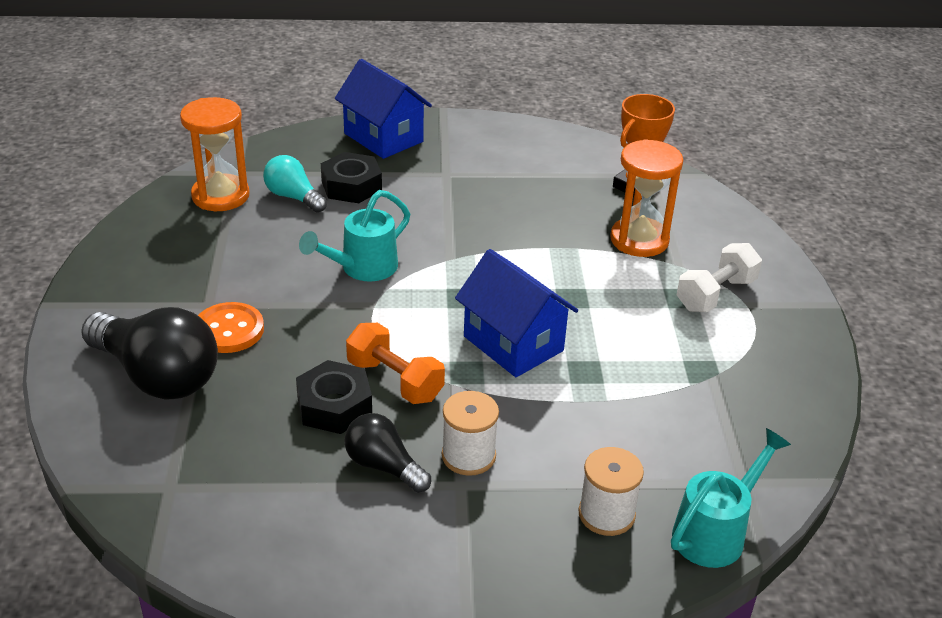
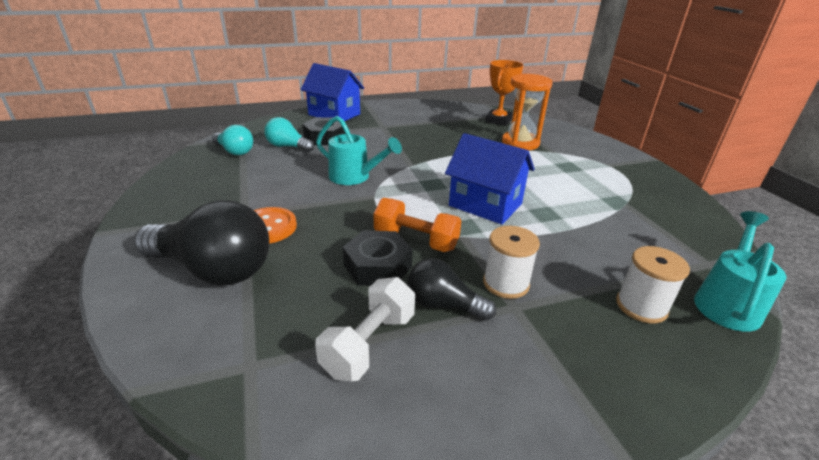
camera: 15 degrees left, 5 degrees down
orange hourglass [180,97,250,211] -> turquoise light bulb [212,125,253,155]
turquoise watering can [299,190,410,282] -> turquoise watering can turned 90 degrees counterclockwise [316,116,402,185]
white dumbbell [677,243,762,312] -> white dumbbell moved to [315,277,415,381]

